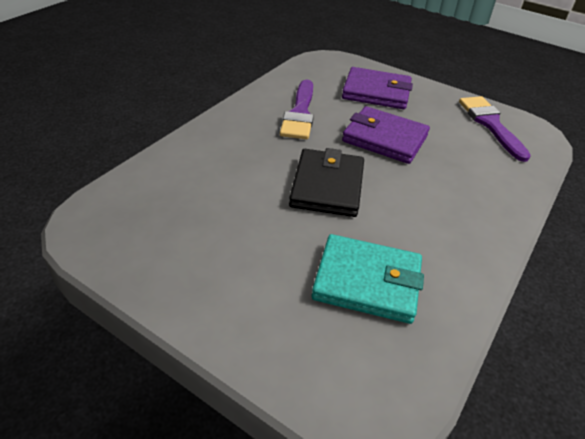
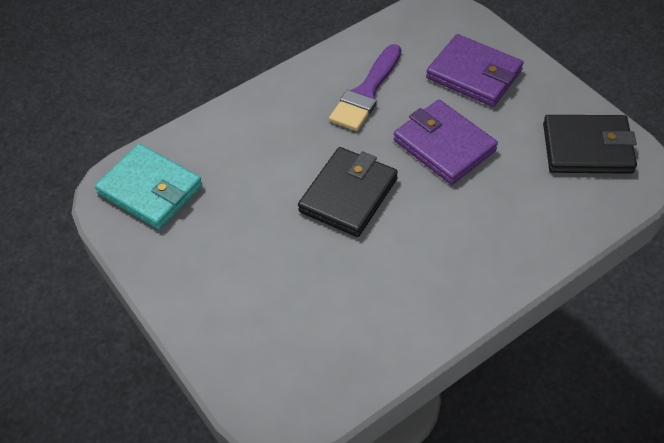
camera: 25 degrees right, 10 degrees up
turquoise wallet [312,234,424,324] -> turquoise wallet moved to [95,144,202,229]
purple brush [459,96,531,162] -> black wallet [543,115,637,174]

